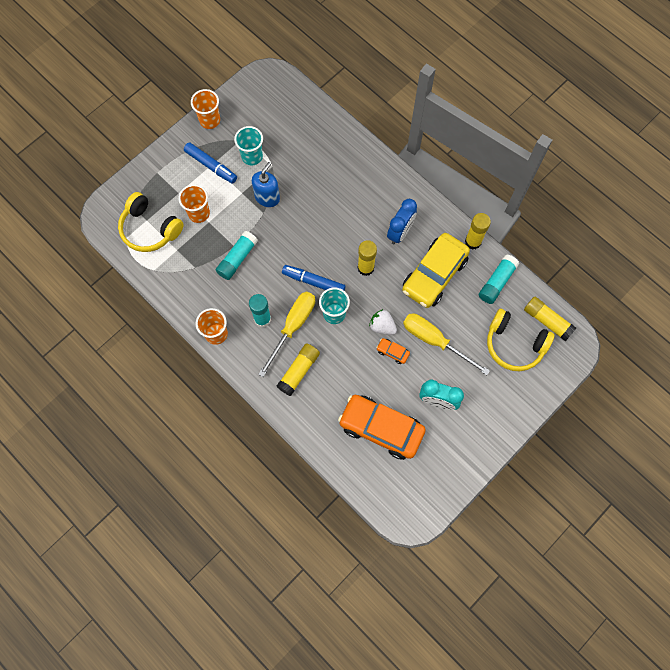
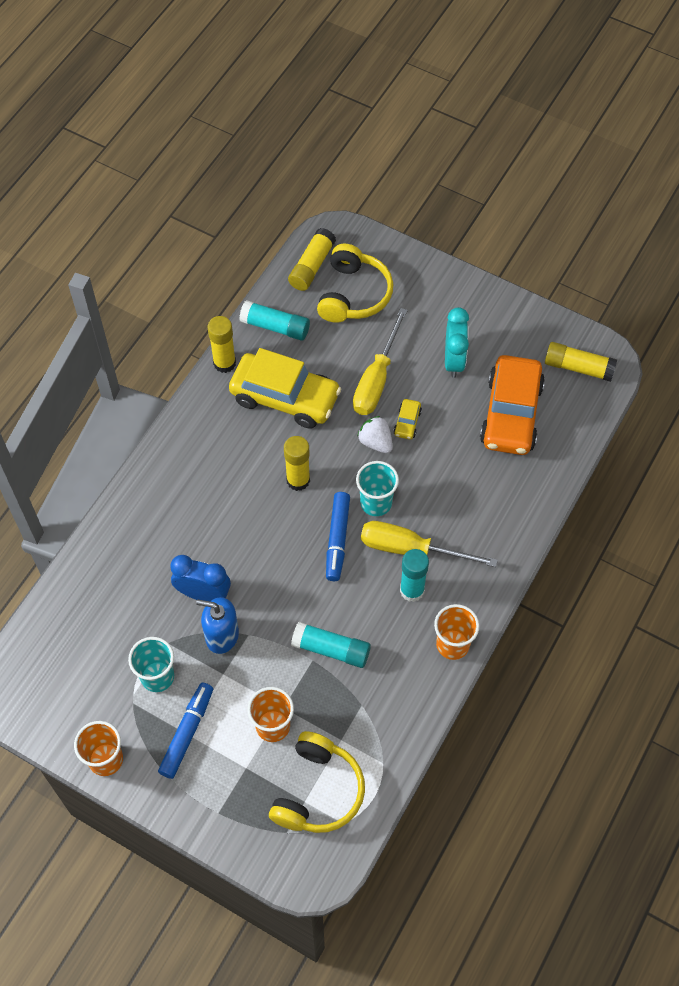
camera: 105 degrees left, 10 degrees down
yellow glue stick [276,344,320,396] -> yellow glue stick moved to [545,342,617,382]
white strawberry [369,309,397,335] -> white strawberry turned 120 degrees clockwise [357,416,393,453]
orange car [376,338,410,364] -> yellow car [393,399,422,440]
blue clock [387,199,417,245] -> blue clock moved to [170,555,231,601]

